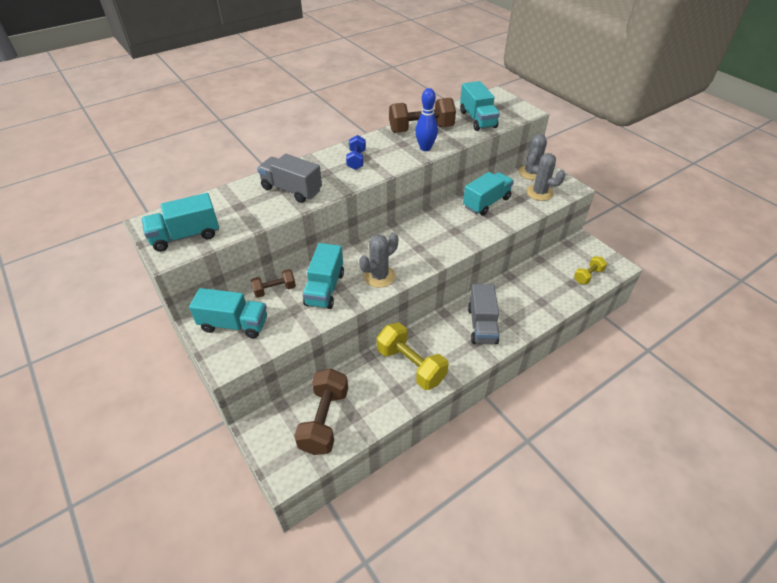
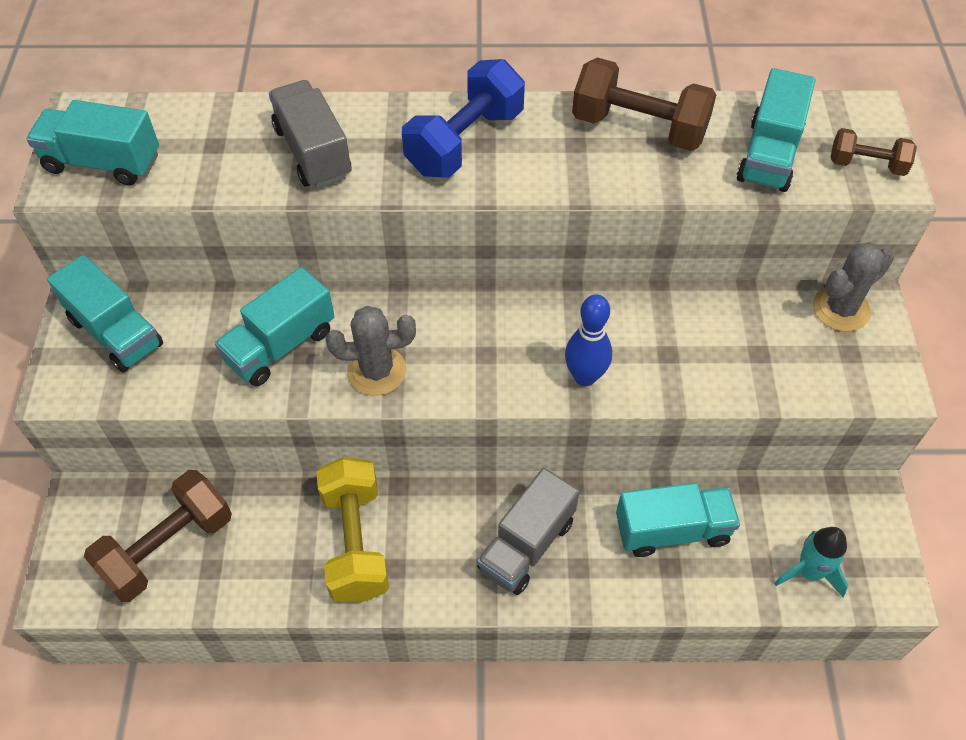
camera: 35 degrees right, 10 degrees up
brown dumbbell [251,269,296,298] -> brown dumbbell moved to [831,128,917,176]
blue dumbbell [346,135,366,170] -> blue dumbbell [402,59,525,178], size x1.80
blue bowling pin [415,88,438,151] -> blue bowling pin moved to [565,294,612,386]
turquoise truck [463,172,514,216] -> turquoise truck moved to [616,483,740,557]
grey cactus [526,153,565,201] -> none
yellow dumbbell [574,256,607,285] -> turquoise rocket [774,527,849,597]

